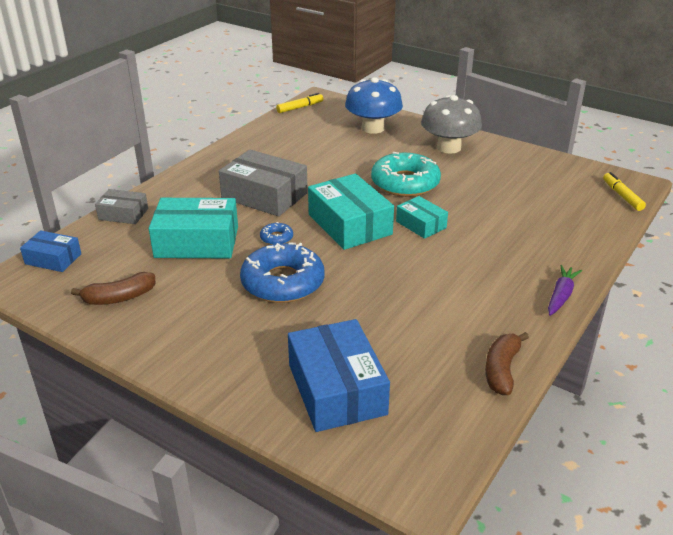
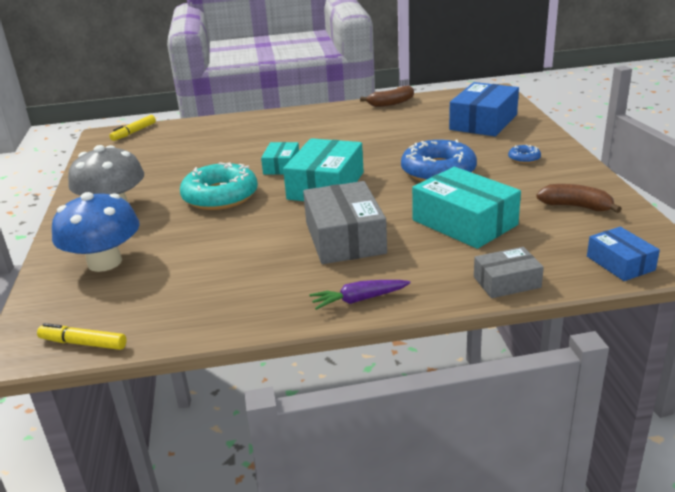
camera: 130 degrees left, 5 degrees down
grey box [95,189,148,224] -> grey box turned 75 degrees counterclockwise [474,247,544,298]
blue donut [260,222,293,245] -> blue donut moved to [508,145,541,163]
purple carrot [548,265,582,316] -> purple carrot moved to [310,280,411,310]

